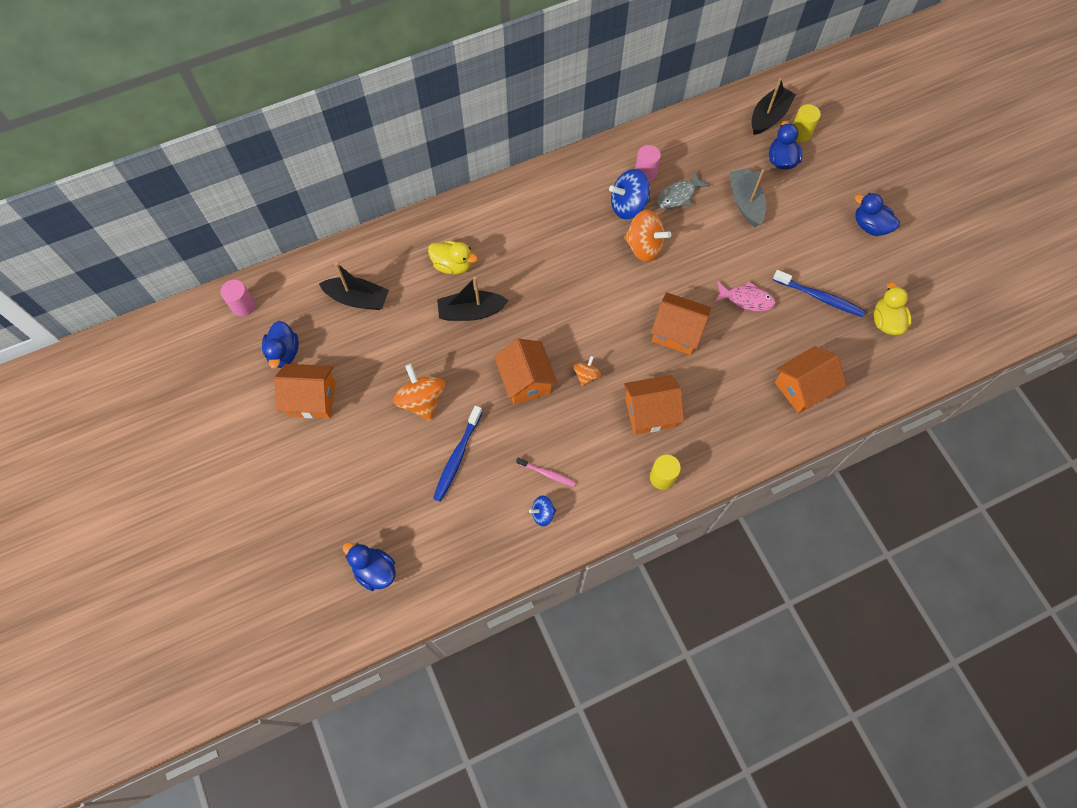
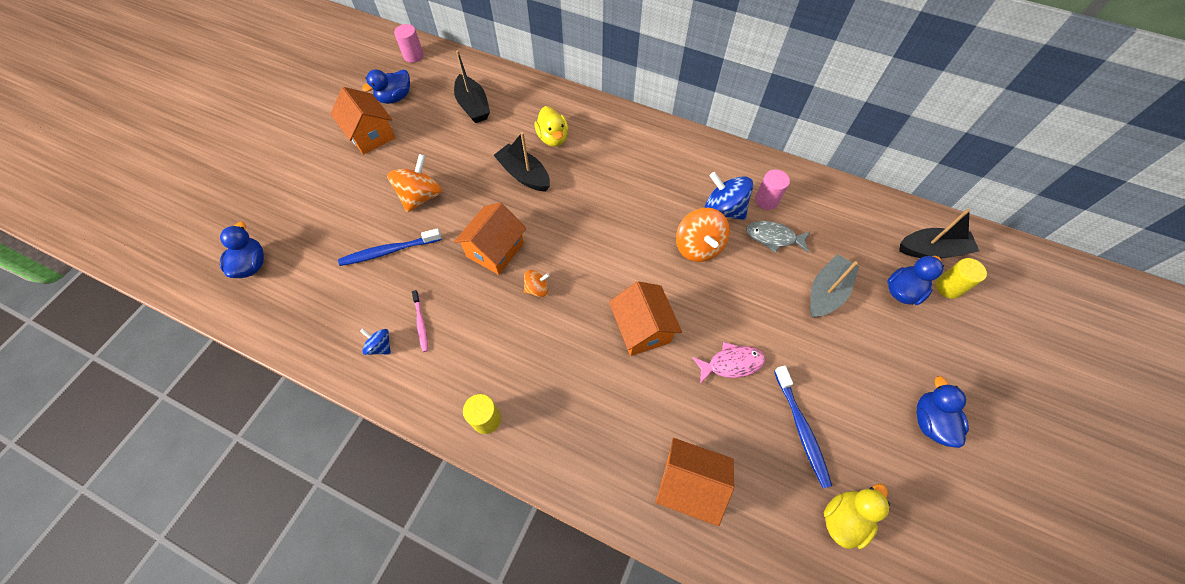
camera: 50 degrees right, 5 degrees down
orange house [624,375,684,435] -> none
pink fish [714,281,776,311] -> pink fish turned 75 degrees counterclockwise [692,342,765,384]

